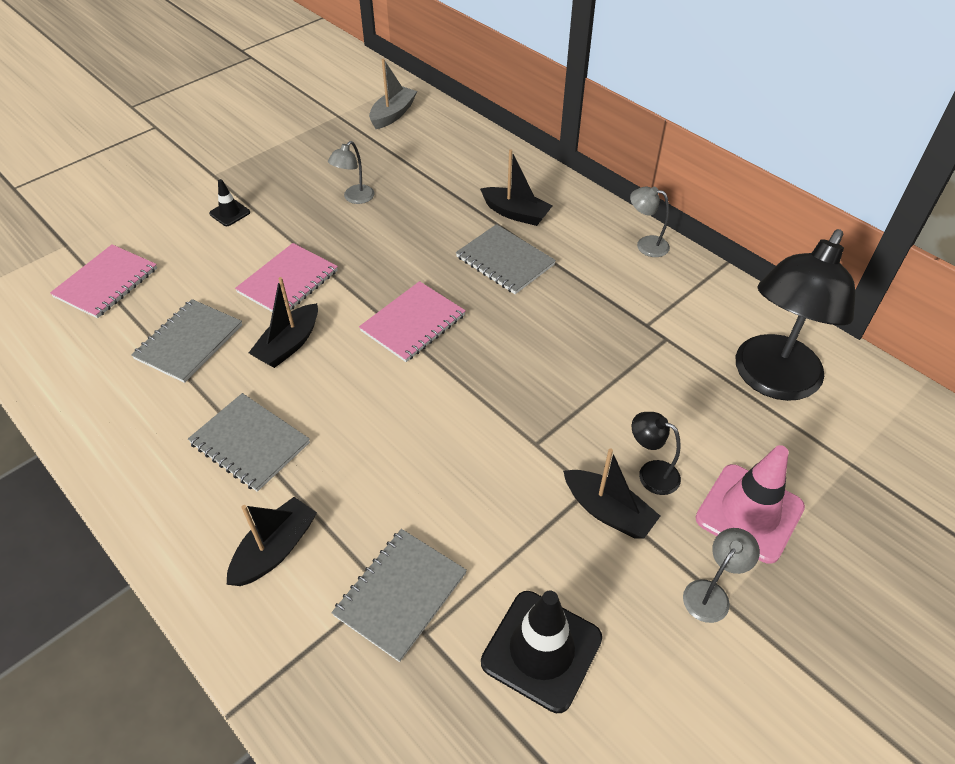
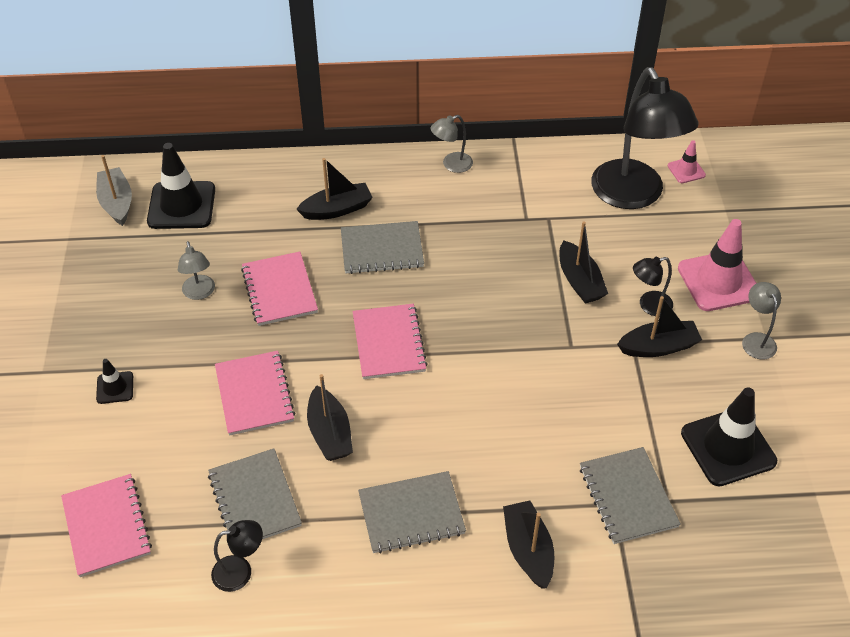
camera: 50 degrees left, 0 degrees up
none -> black traffic cone [147,143,215,229]
none -> black lamp [211,520,263,592]
none -> pink notebook [241,252,318,326]
none -> black boat [559,221,608,304]
none -> pink traffic cone [668,140,706,183]

